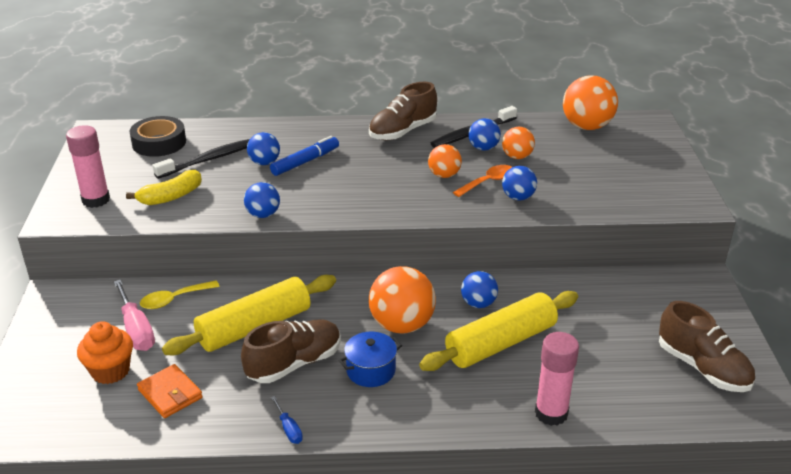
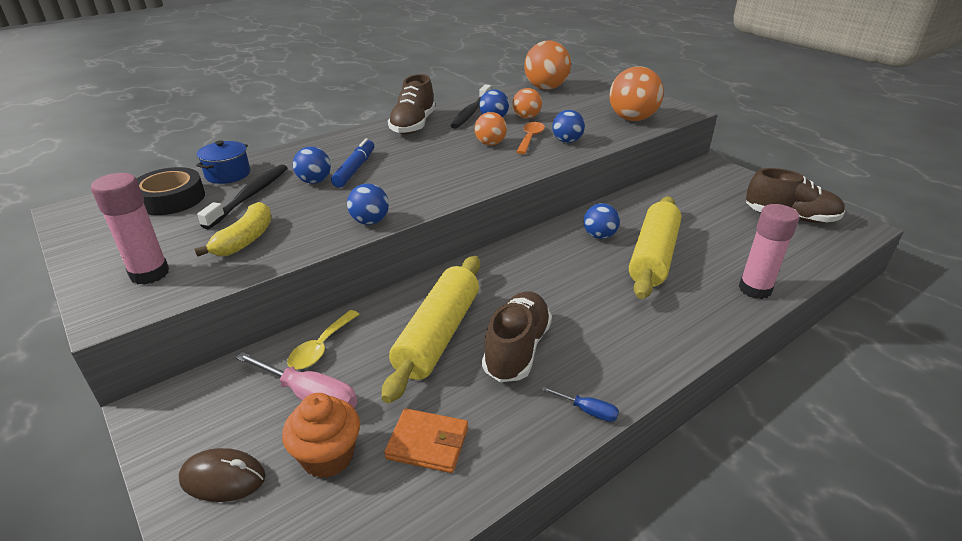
camera: 35 degrees left, 0 degrees up
blue pot [339,332,402,387] -> blue pot moved to [196,141,250,184]
orange ball [369,266,436,334] -> orange ball moved to [609,66,664,121]
none -> brown mouse [179,448,266,502]

